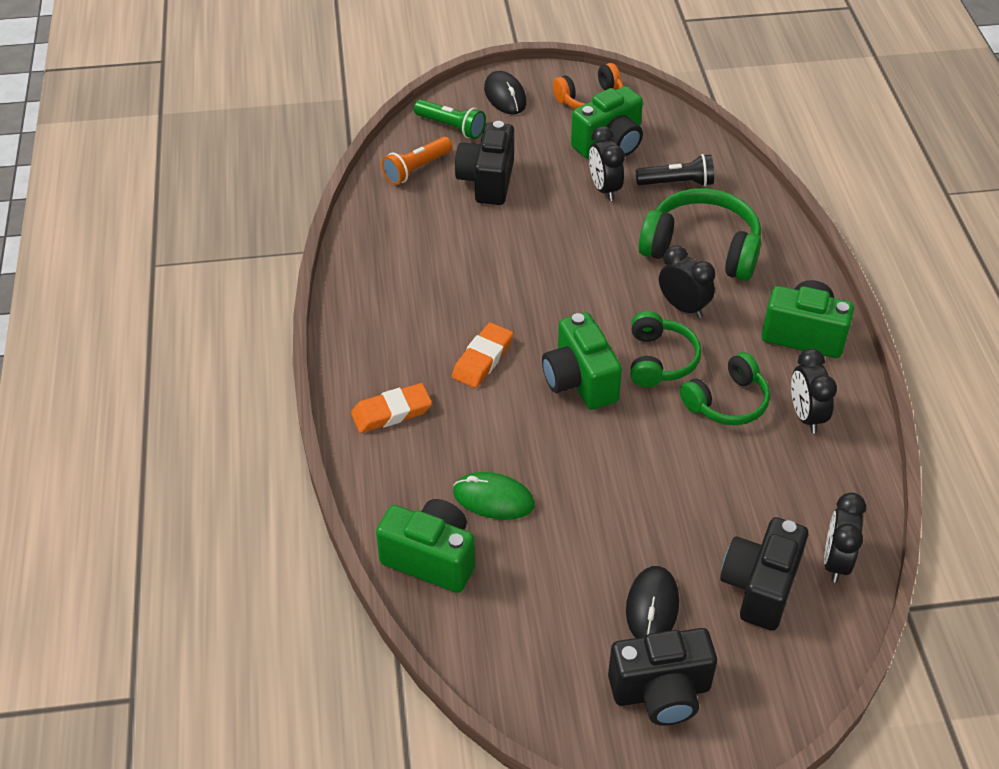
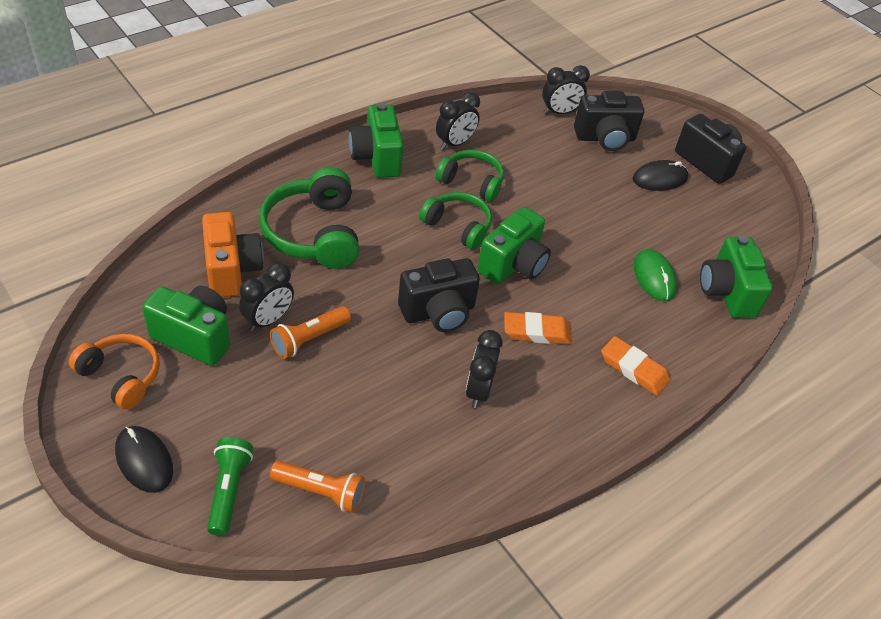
camera: 125 degrees left, 0 degrees up
black camera [455,121,514,205] -> black camera moved to [398,258,480,332]
black mouse [484,71,527,115] -> black mouse turned 75 degrees counterclockwise [115,426,173,493]
green headphones [630,311,701,387] -> green headphones turned 60 degrees clockwise [419,192,492,250]
black flashlight [636,154,714,187] -> orange camera [202,212,264,297]
black clock [659,245,716,318] -> black clock moved to [465,330,503,408]
none -> orange flashlight [270,306,351,359]

